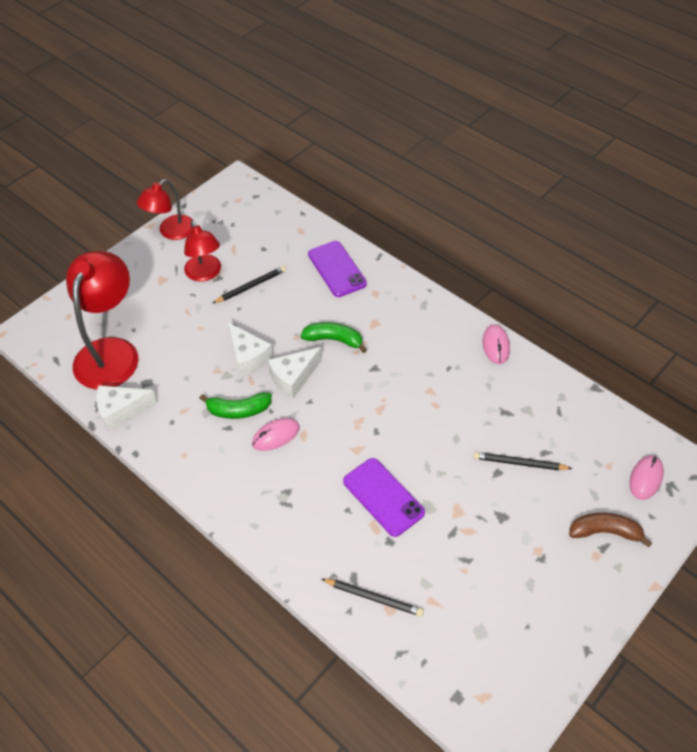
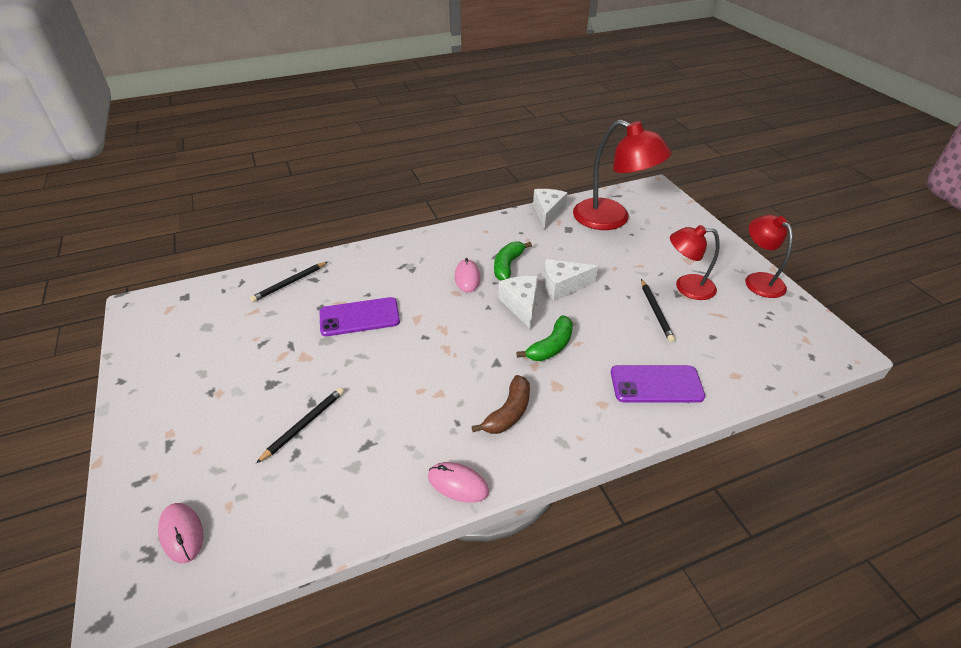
camera: 115 degrees right, 10 degrees down
brown banana [569,512,652,547] -> brown banana moved to [471,375,530,434]

